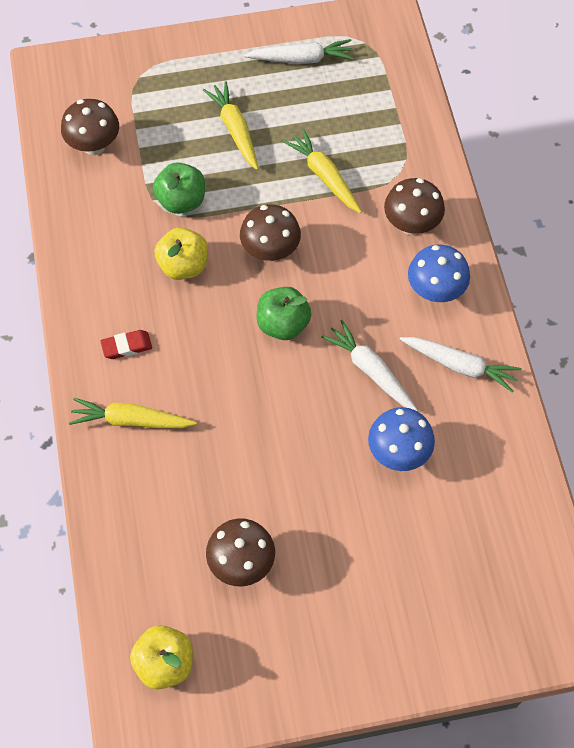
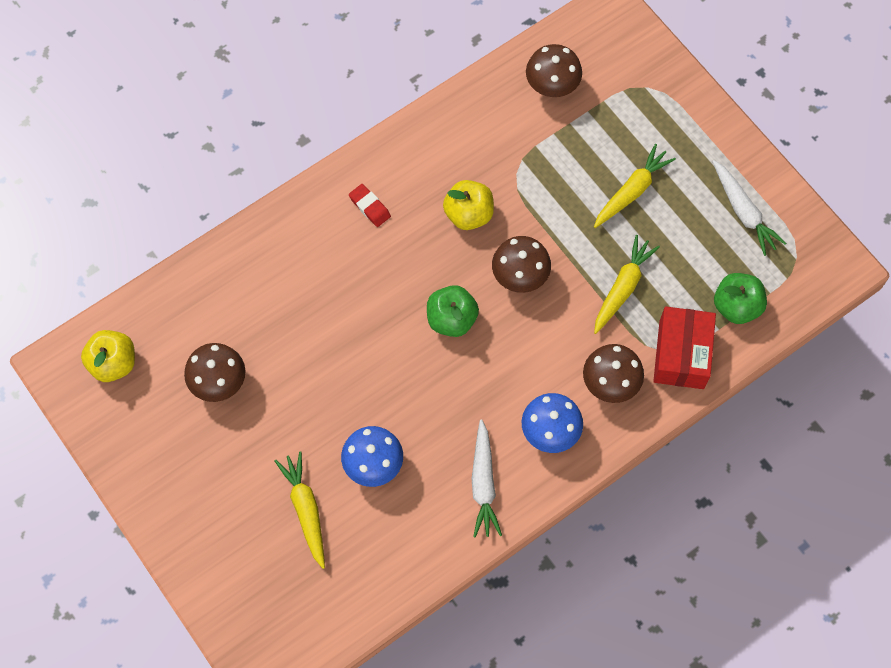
camera: 65 degrees right, 5 degrees up
yellow carrot [69,398,197,428] -> yellow carrot moved to [274,451,325,569]
green apple [153,162,205,214] -> green apple moved to [714,273,767,324]
white carrot [321,320,418,412] -> none
none -> red box [653,306,716,389]

